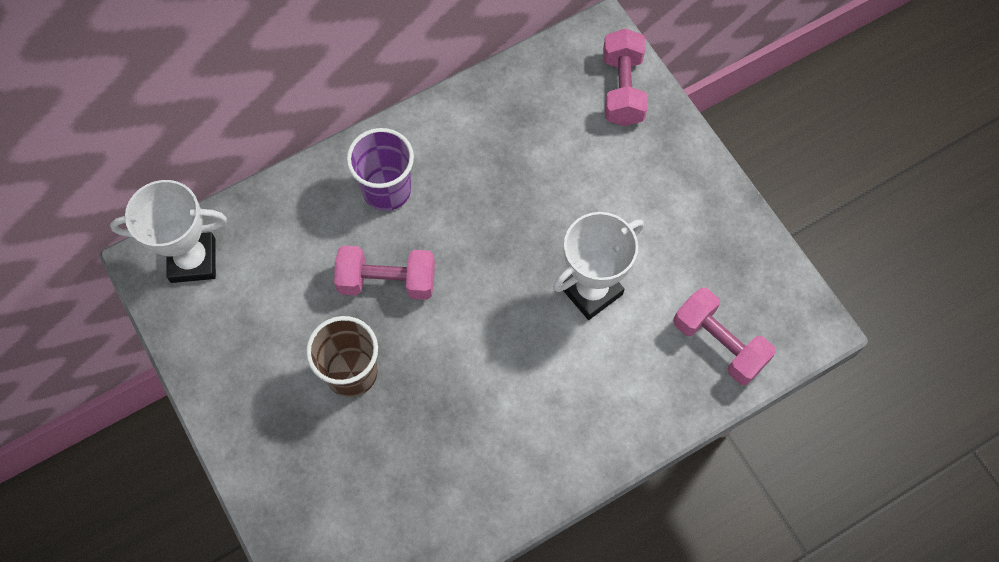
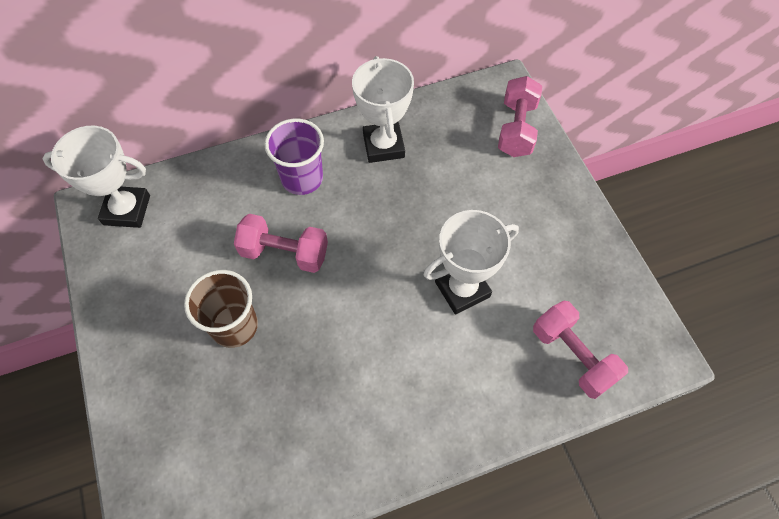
camera: 10 degrees right, 5 degrees down
none -> white trophy [352,56,414,163]

